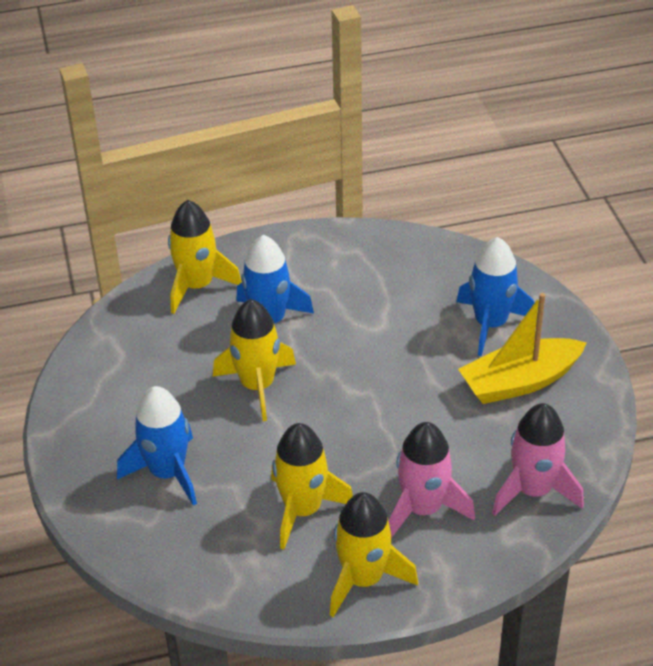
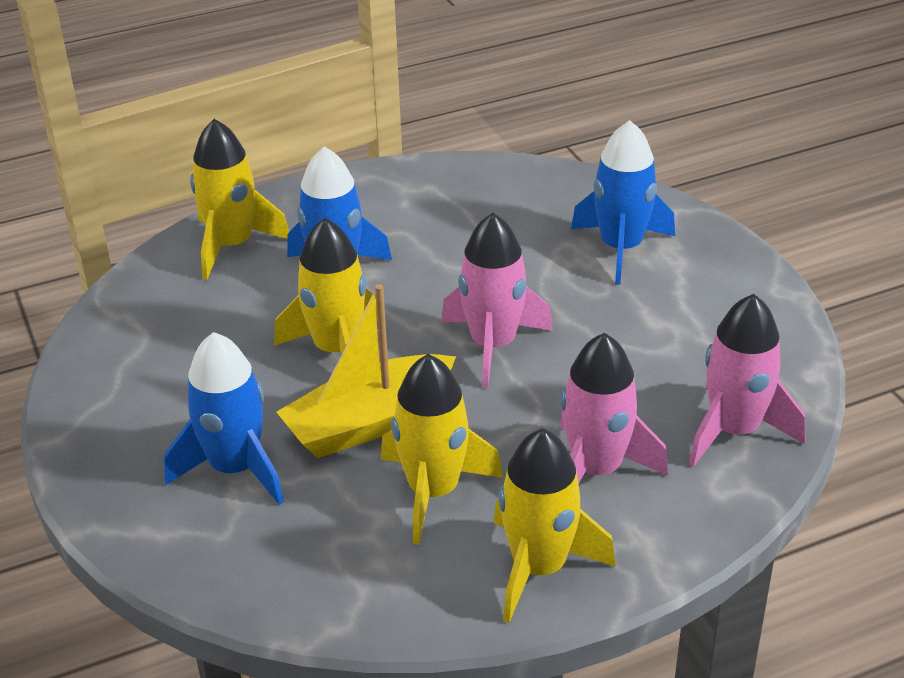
camera: 10 degrees left, 5 degrees down
yellow boat [458,293,587,404] -> yellow boat moved to [276,284,456,458]
none -> pink rocket [441,213,553,388]

